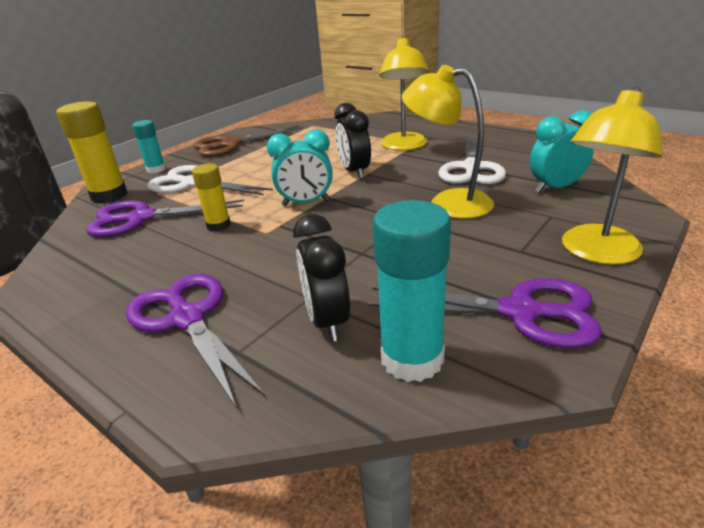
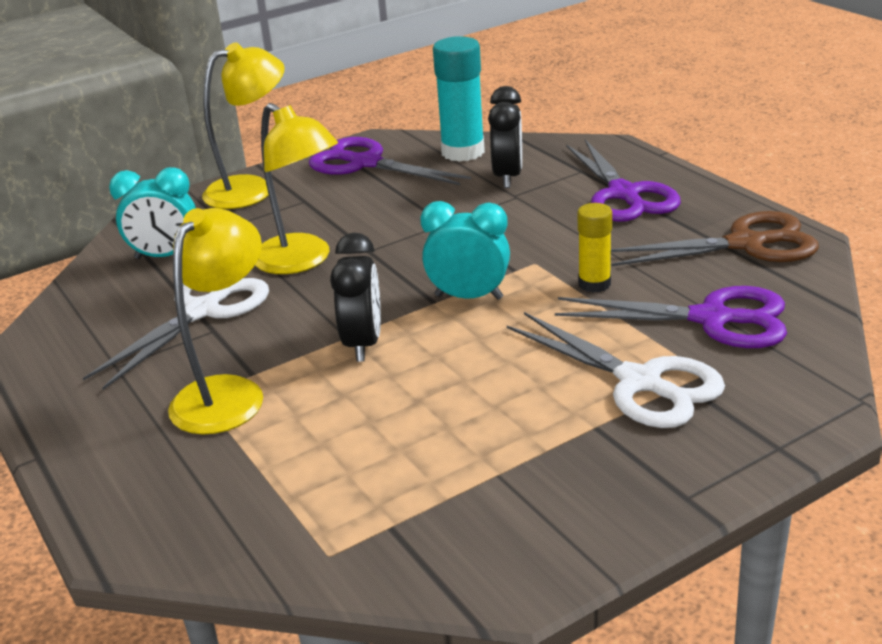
camera: 160 degrees left, 0 degrees up
yellow glue stick [56,101,127,204] -> none
turquoise glue stick [132,120,166,173] -> none
brown scissors [193,126,303,157] -> brown scissors moved to [611,211,819,266]

